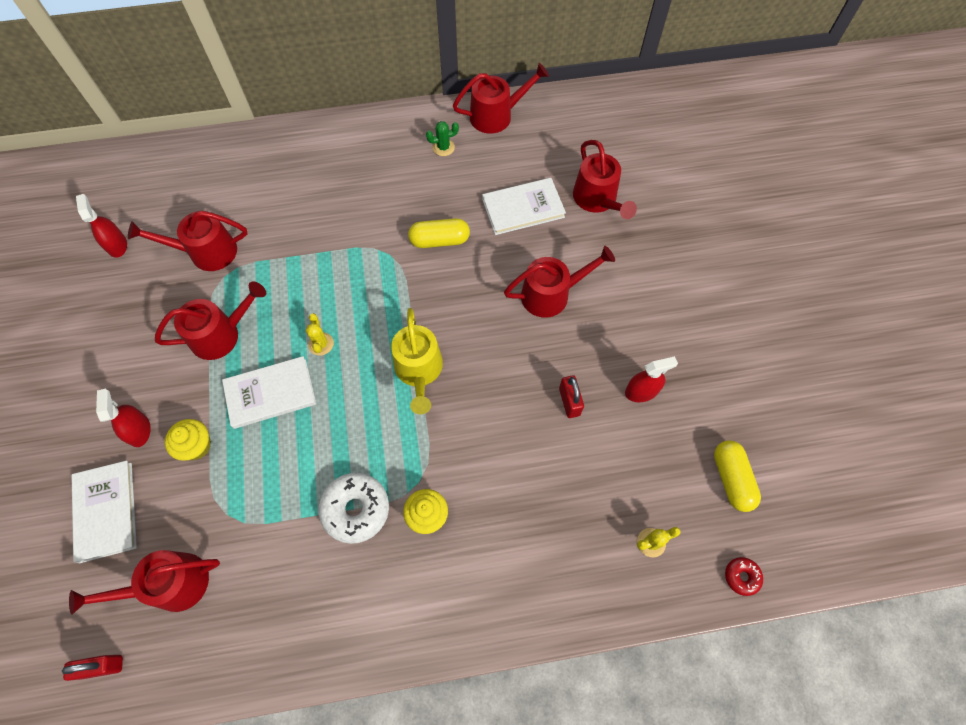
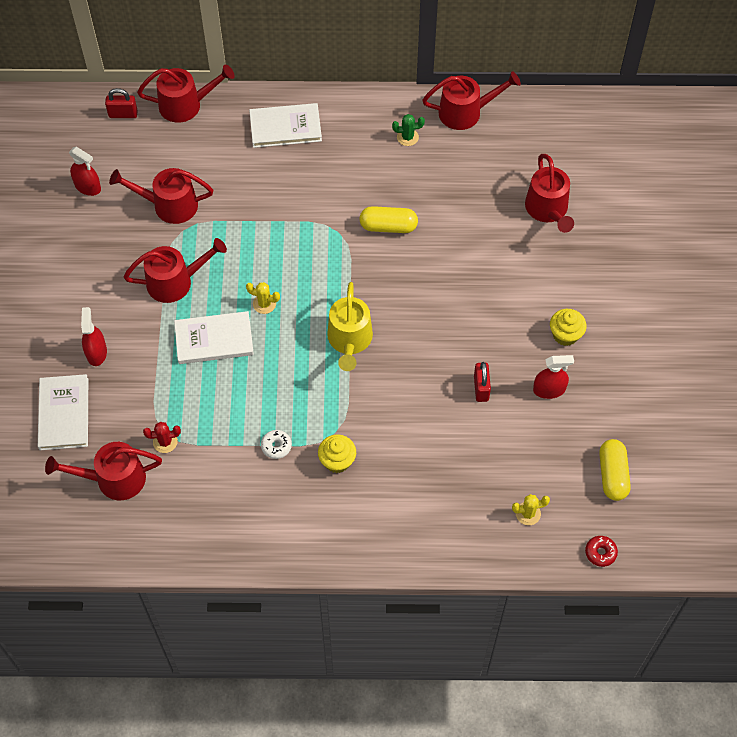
camera: 10 degrees right, 5 degrees down
red padlock [62,655,123,681] -> red padlock moved to [105,88,138,118]
red spray bottle [76,194,127,258] -> red spray bottle turned 135 degrees clockwise [69,147,101,196]
yellow cupcake [165,419,211,461] -> yellow cupcake moved to [550,309,587,346]
yellow cactus [306,313,334,355] -> yellow cactus turned 75 degrees counterclockwise [246,282,280,314]
white donut [319,473,389,544] -> white donut [261,430,292,459], size x0.51
white book [482,178,566,235] -> white book moved to [249,103,322,148]
red watering can [504,246,615,318] -> red watering can moved to [137,65,235,123]
none -> red cactus [143,422,181,453]

